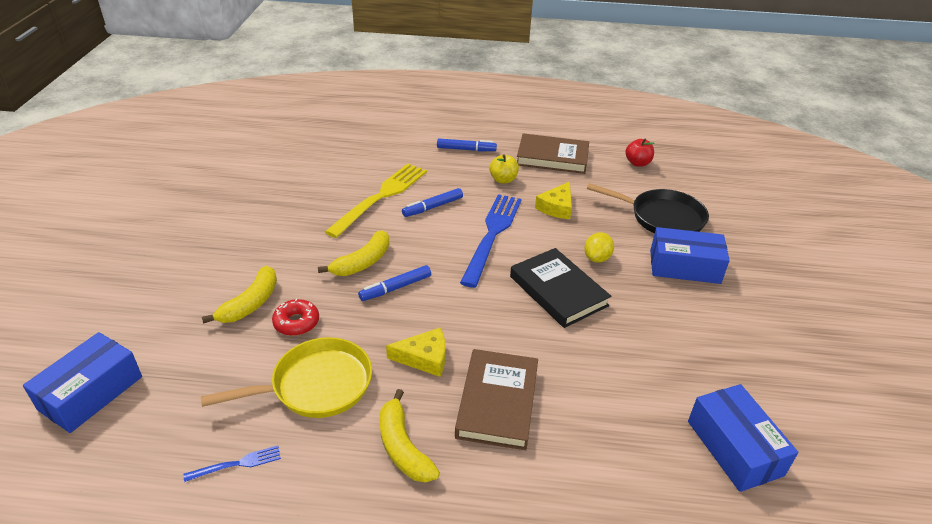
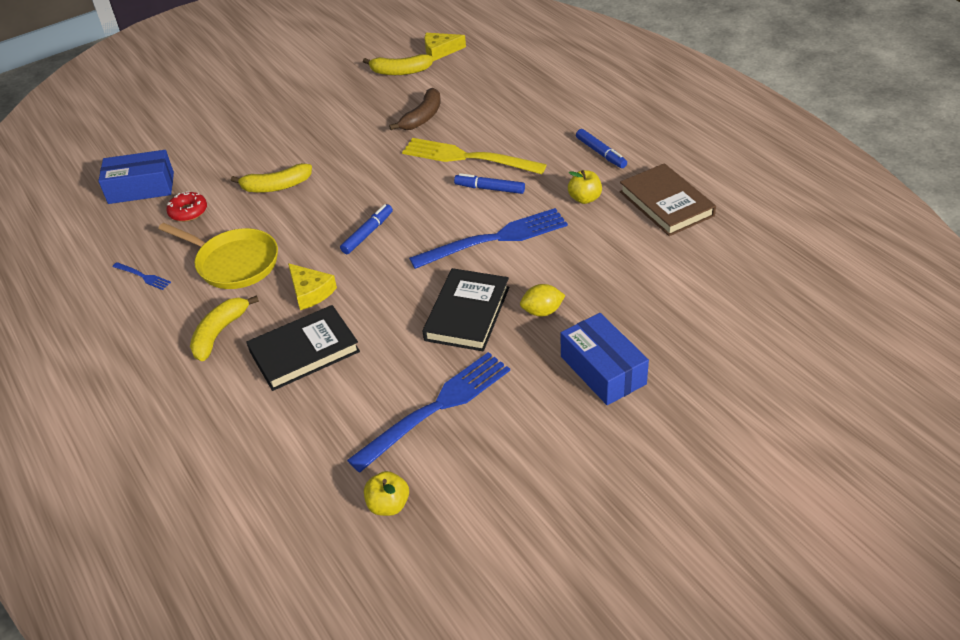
camera: 55 degrees right, 5 degrees up
red donut [272,298,319,336] -> red donut moved to [166,191,207,222]
yellow banana [318,230,389,276] -> yellow banana moved to [363,54,434,75]
yellow fork [325,164,427,238] -> yellow fork turned 150 degrees counterclockwise [402,138,547,174]
blue marker [358,265,431,301] -> blue marker turned 105 degrees clockwise [340,204,393,254]
brown book [455,349,538,450] -> black book [246,305,360,391]
yellow cheese [535,182,572,219] -> yellow cheese moved to [425,33,466,61]
black pan [587,183,709,233] -> none
red apple [625,138,655,167] -> none
blue box [688,384,798,492] -> yellow apple [364,471,409,516]
none -> blue fork [347,352,510,473]
none -> brown banana [389,88,441,130]

